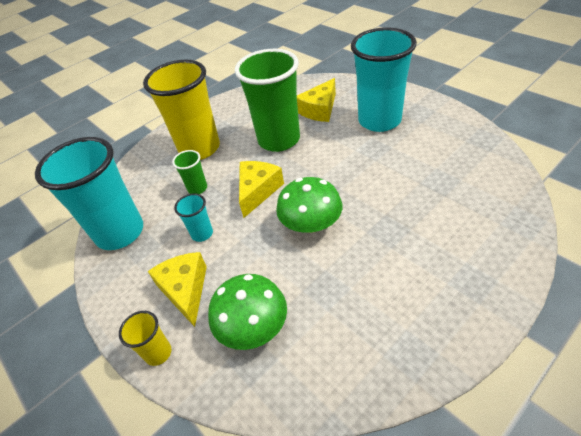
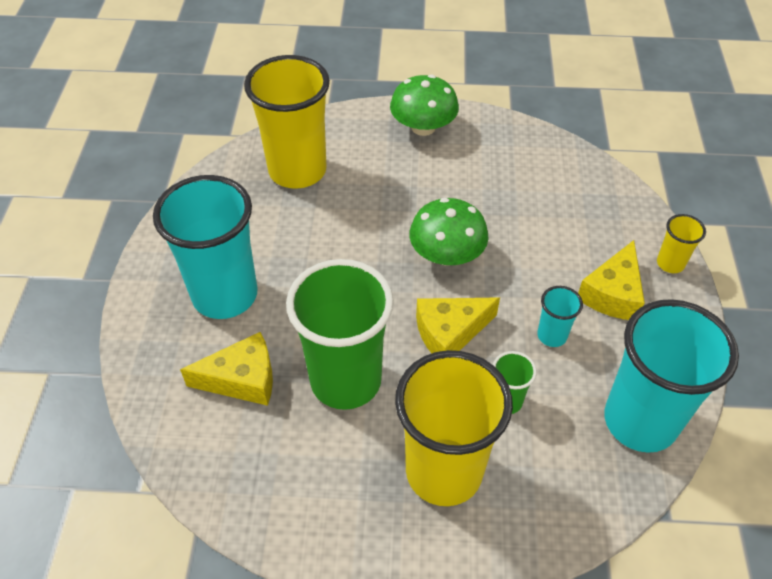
camera: 140 degrees left, 5 degrees up
green mushroom [208,274,287,350] -> green mushroom moved to [390,75,459,136]
none -> yellow cup [244,55,330,189]

